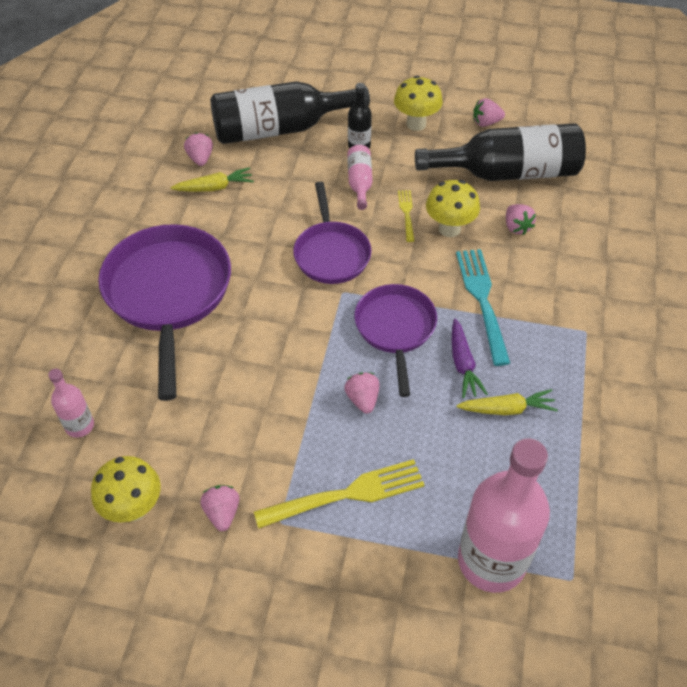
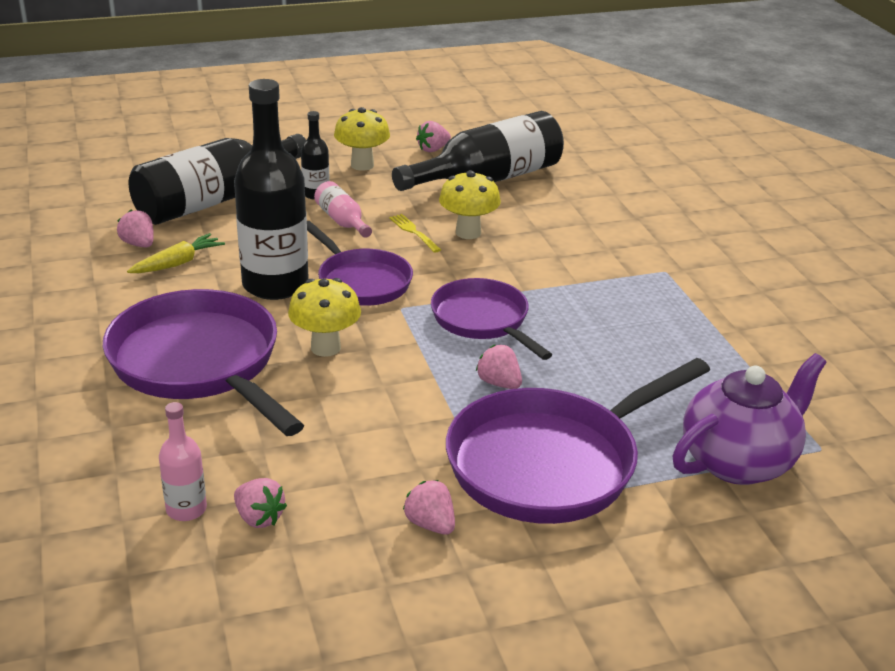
camera: 30 degrees left, 20 degrees down
yellow mushroom [91,456,161,522] -> yellow mushroom moved to [288,278,361,357]
yellow fork [254,459,425,529] -> purple pan [446,358,710,524]
purple carrot [452,319,488,398] -> none
turquoise fork [456,249,510,366] -> none
yellow carrot [456,389,558,415] -> none
pink bottle [458,438,550,593] -> purple teapot [672,353,826,485]
pink strawberry [506,204,536,235] -> pink strawberry moved to [234,478,287,528]
none -> black bottle [234,79,309,300]

